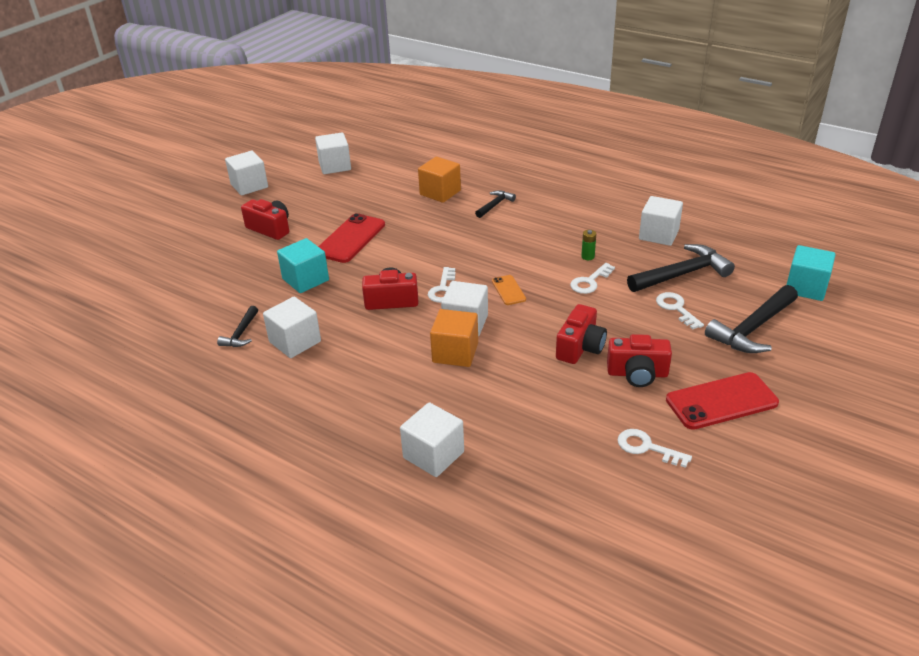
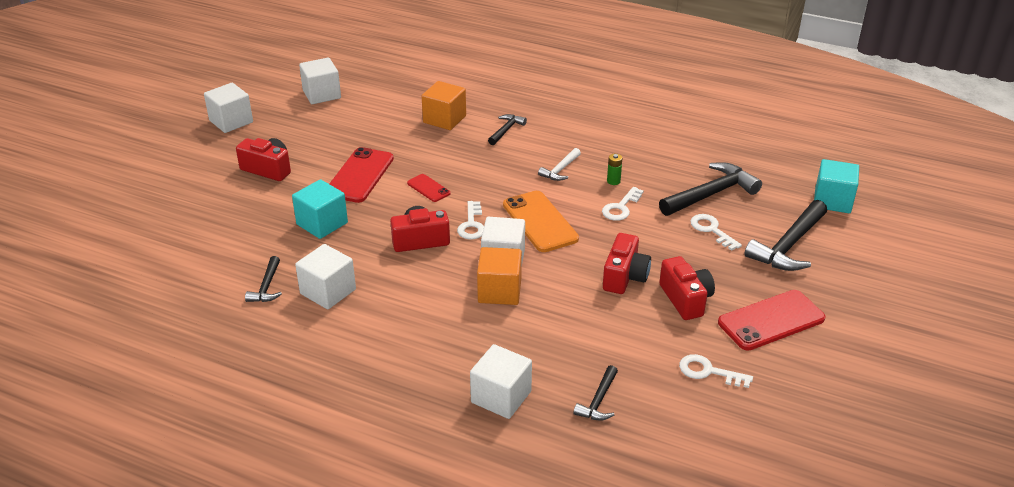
camera: 10 degrees left, 0 degrees up
orange phone [492,275,526,305] -> orange phone [503,191,579,252], size x1.91
red camera [607,334,672,387] -> red camera turned 105 degrees counterclockwise [659,256,715,320]
white cube [639,196,683,246] -> none
none -> red phone [407,174,451,202]
none -> white hammer [538,148,581,181]
none -> black hammer [573,365,618,421]

